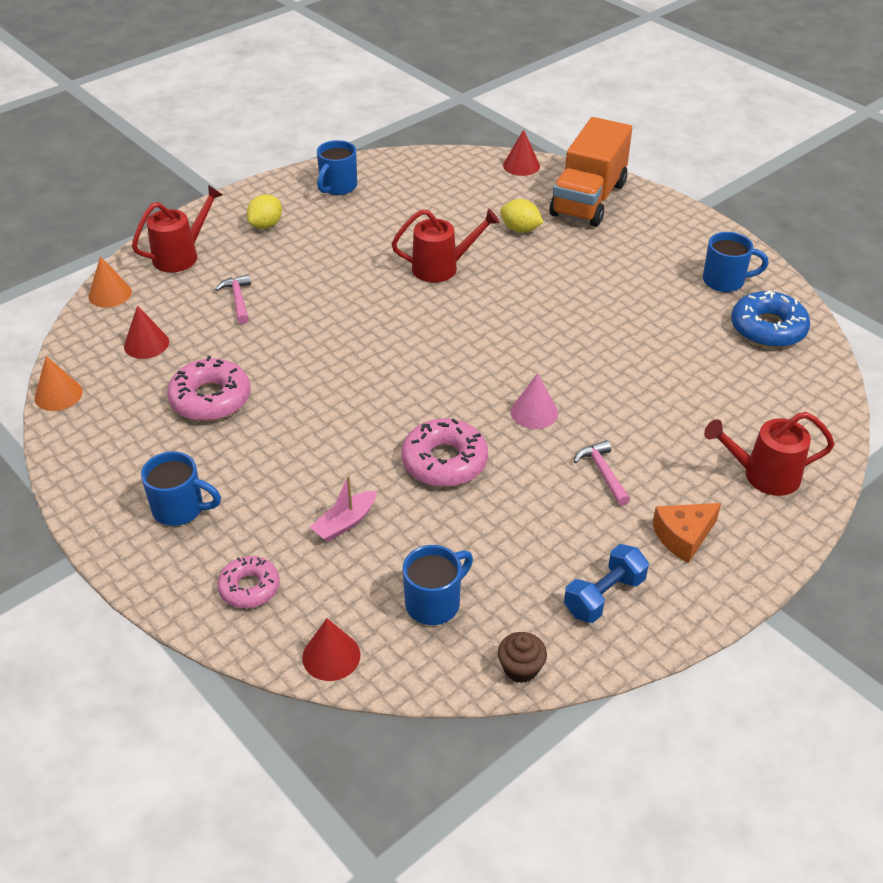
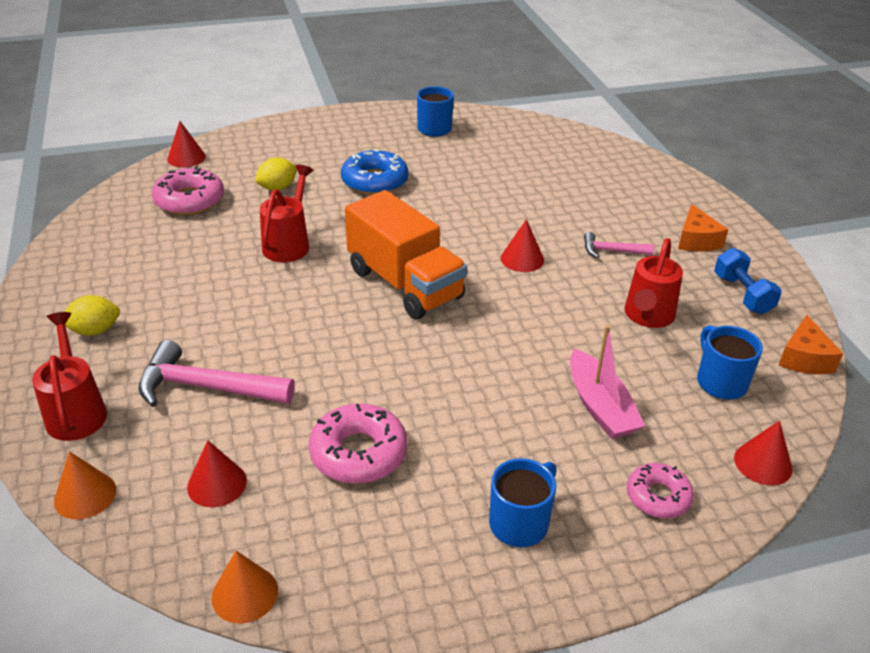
camera: 65 degrees left, 5 degrees down
pink hammer [215,274,251,324] -> pink hammer [138,340,295,407], size x1.84
yellow lemon [247,194,282,229] -> yellow lemon turned 75 degrees counterclockwise [65,295,120,336]
pink boat [310,475,377,542] -> pink boat [570,325,645,439], size x1.50
blue mug [317,140,357,195] -> none
pink donut [401,418,488,487] -> pink donut moved to [152,166,224,215]
brown cupcake [498,632,547,683] -> orange cheese [778,315,843,374]
pink cone [511,373,558,429] -> red cone [501,219,544,272]
orange truck [550,117,632,226] -> orange truck moved to [345,190,467,319]
red watering can [704,412,835,496] -> red watering can moved to [624,238,683,328]
blue donut [731,290,810,348] -> blue donut moved to [341,149,408,195]

